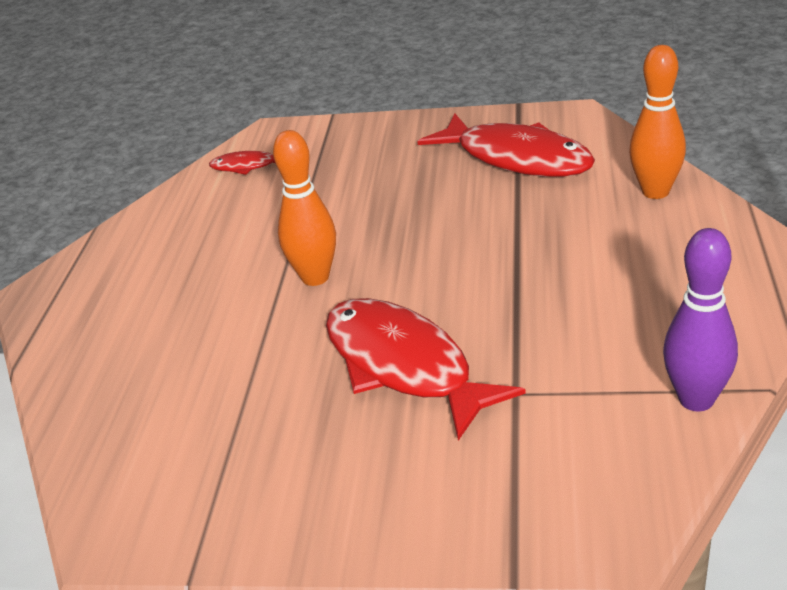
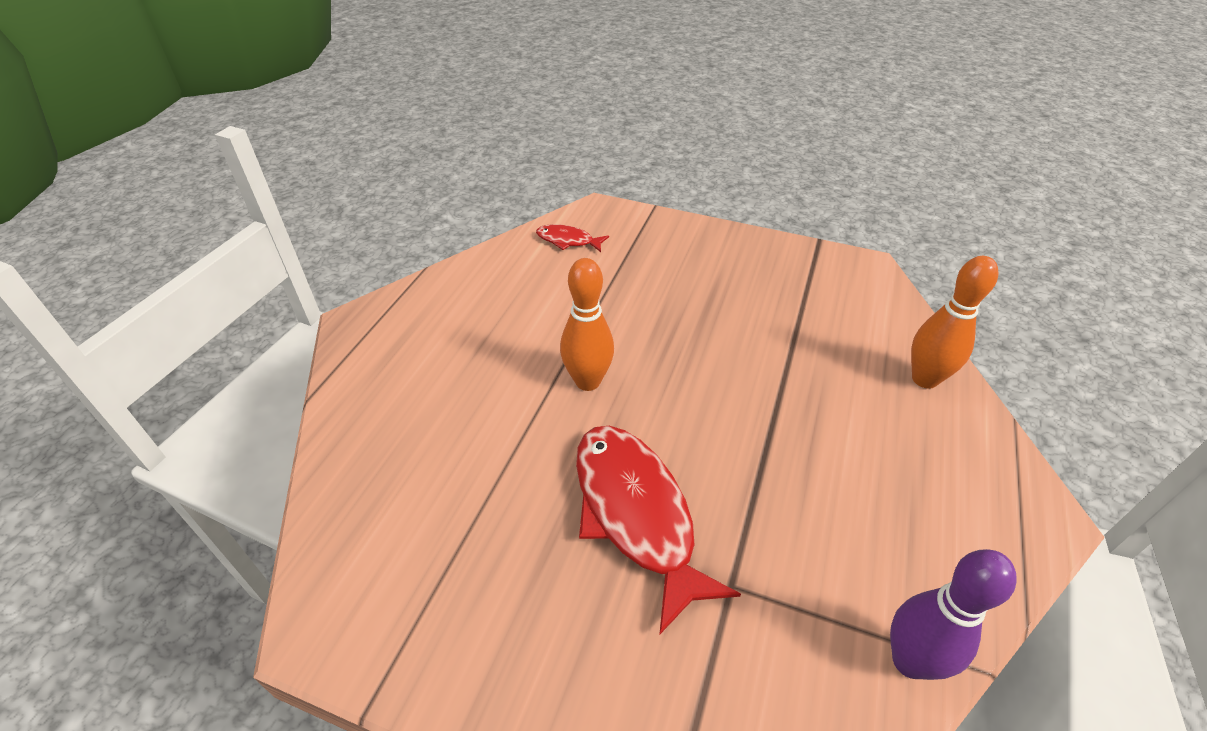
camera: 10 degrees right, 10 degrees up
red fish [417,114,595,177] -> none

